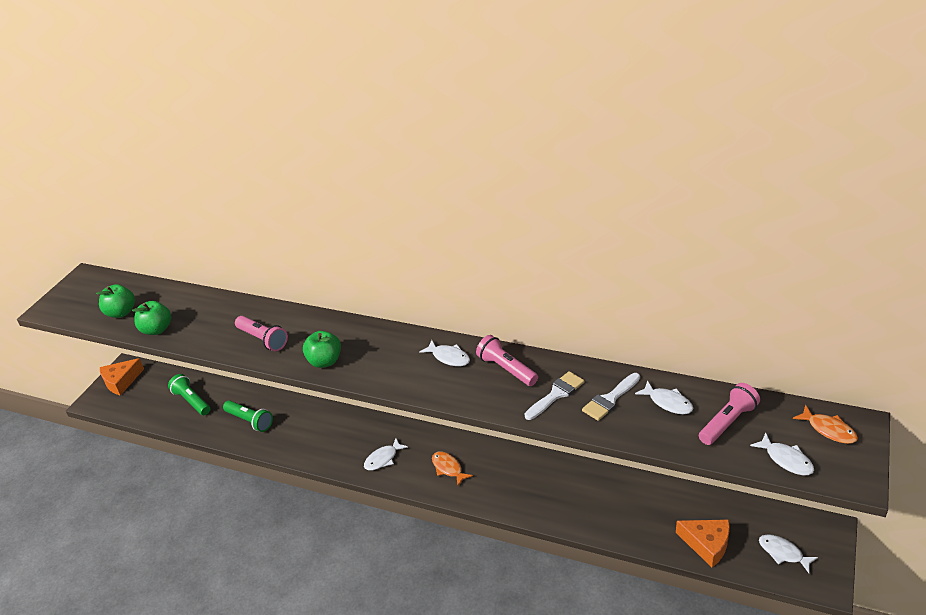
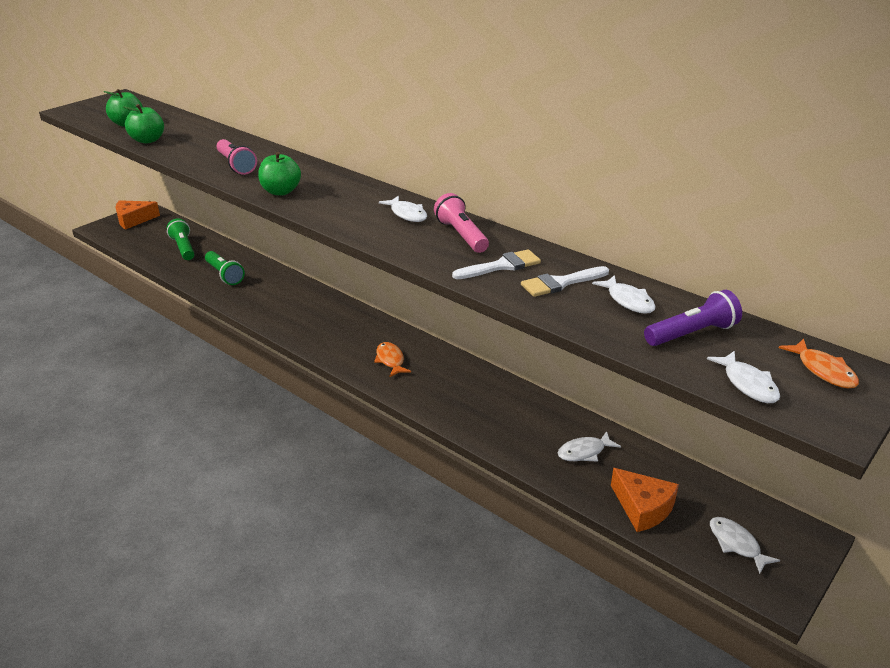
camera: 15 degrees right, 5 degrees down
white fish [364,438,408,470] -> white fish moved to [558,431,621,462]
pink flashlight [699,383,760,445] -> purple flashlight [644,290,742,346]

